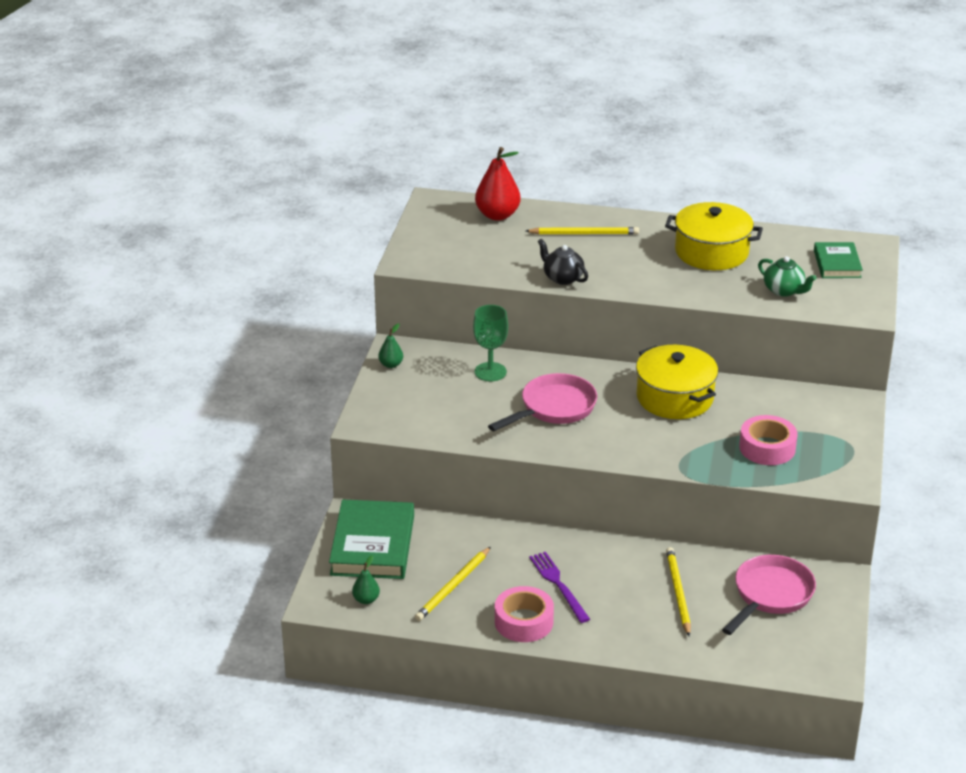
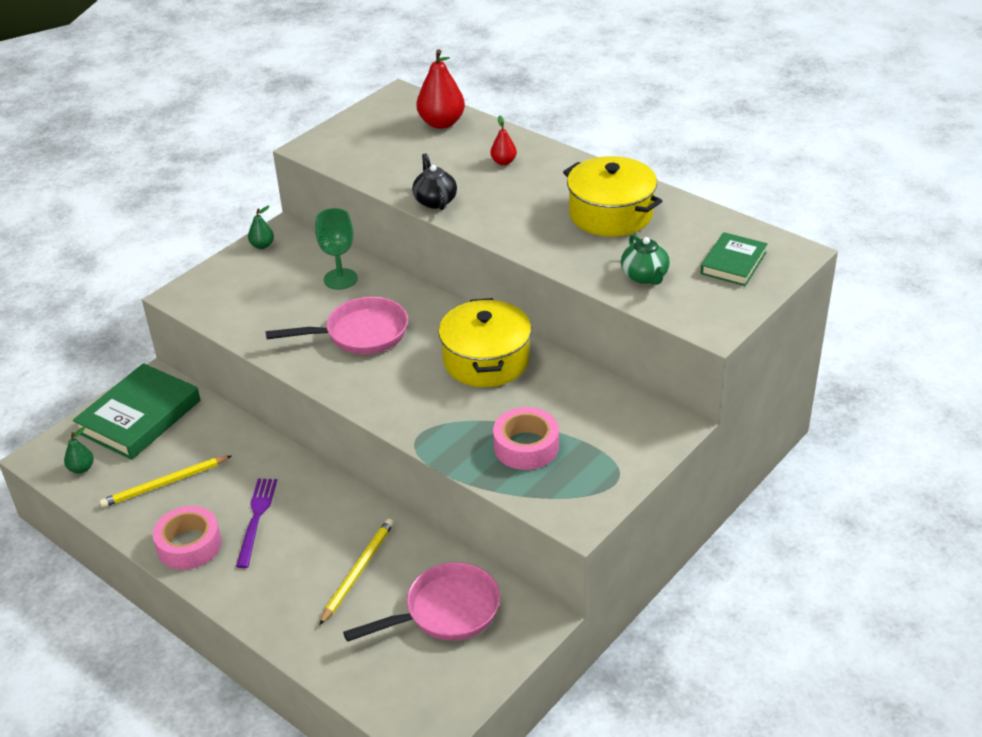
camera: 30 degrees right, 5 degrees up
yellow pencil [526,227,639,234] -> red pear [490,115,517,165]

